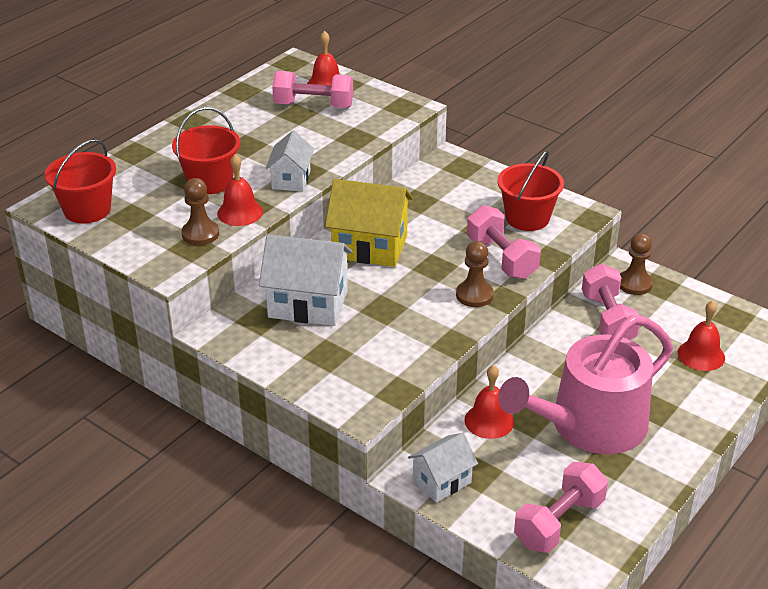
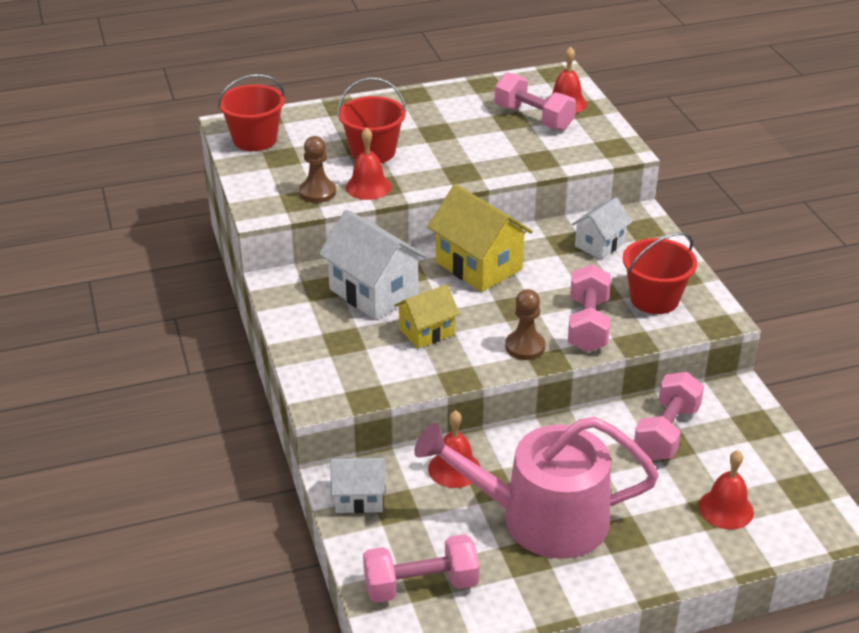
camera: 35 degrees right, 0 degrees up
white house [265,131,314,191] -> white house moved to [572,197,632,259]
brown pawn [620,233,653,295] -> none
none -> yellow house [394,284,459,349]

